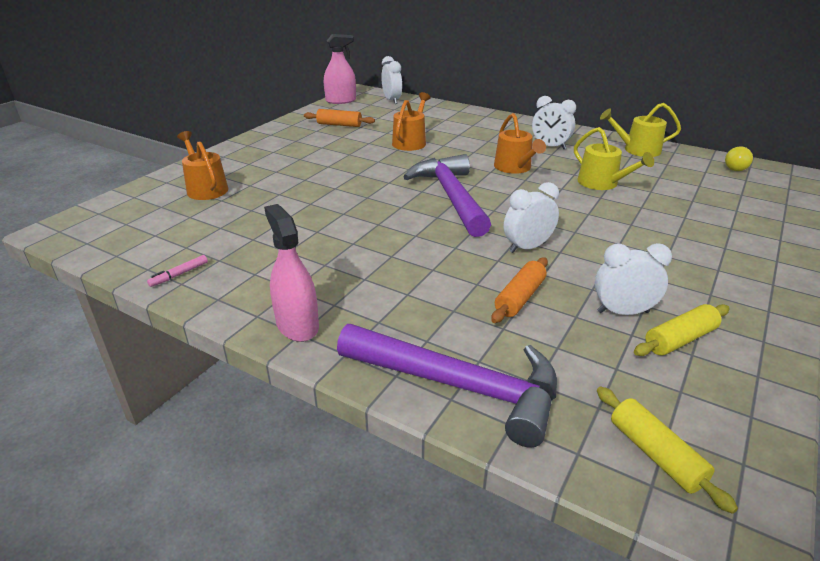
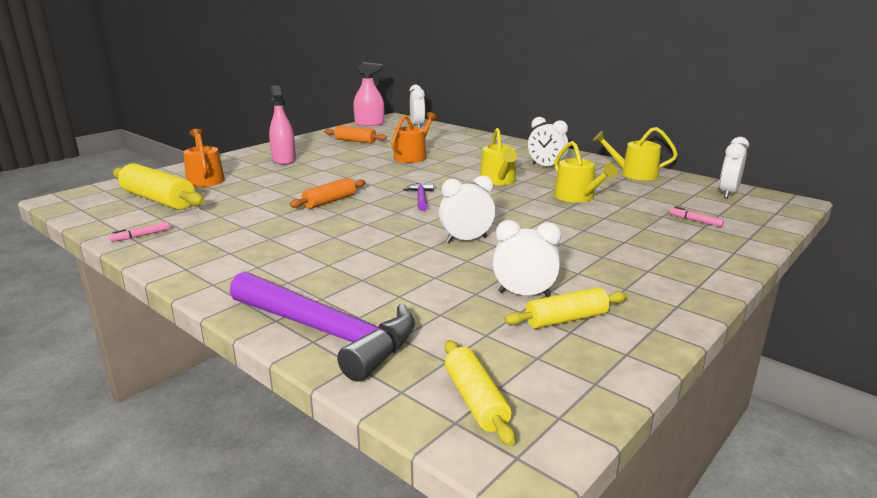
camera: 10 degrees right, 10 degrees down
pink spray bottle [264,204,319,342] -> pink spray bottle moved to [269,86,296,165]
purple hammer [403,154,491,237] -> purple hammer [403,182,434,211], size x0.45
orange rolling pin [491,257,548,323] -> orange rolling pin moved to [289,178,366,209]
orange watering can [494,113,546,174] -> yellow watering can [480,128,517,185]
yellow light bulb [725,146,753,171] -> white clock [719,137,749,198]
none -> yellow rolling pin [113,163,205,210]
none -> pink marker [669,206,724,227]

